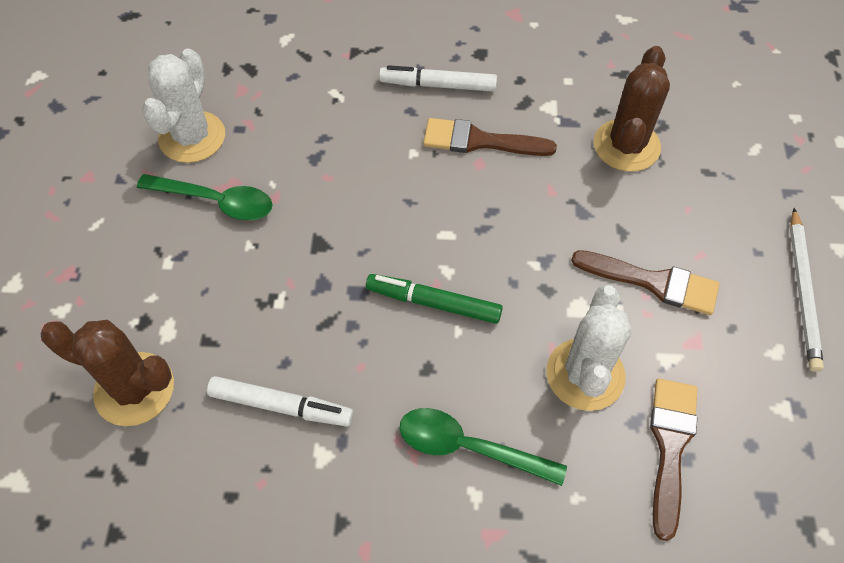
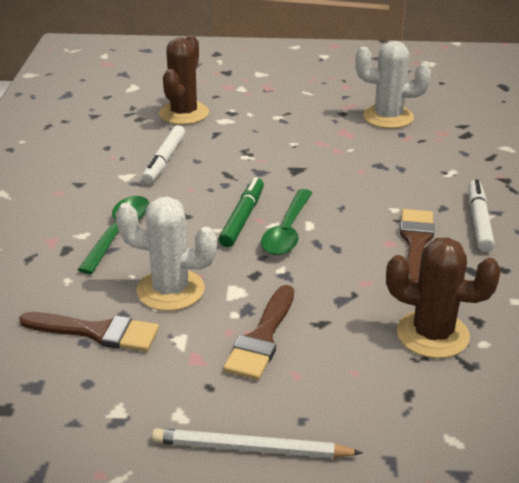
camera: 90 degrees right, 25 degrees down
green spoon [137,174,273,221] -> green spoon moved to [261,189,312,255]

